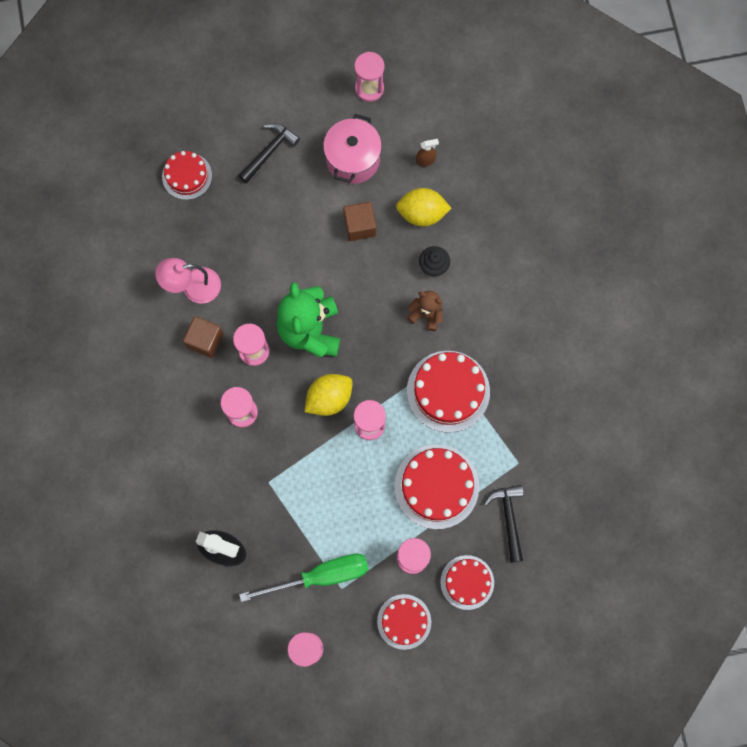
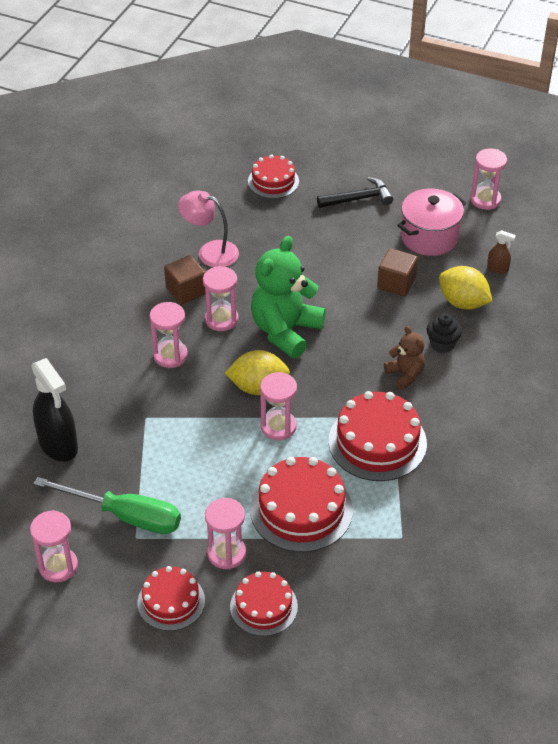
camera: 35 degrees right, 30 degrees down
black hammer [484,485,524,563] -> none

